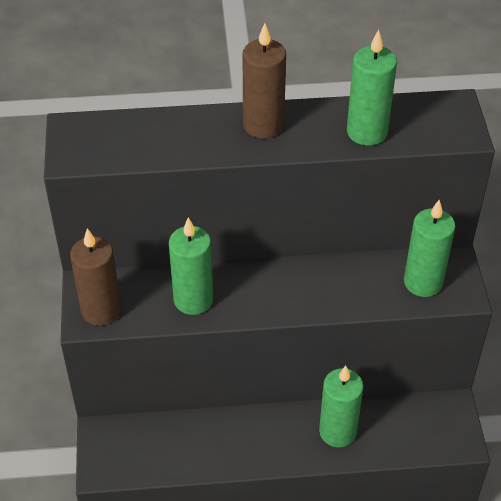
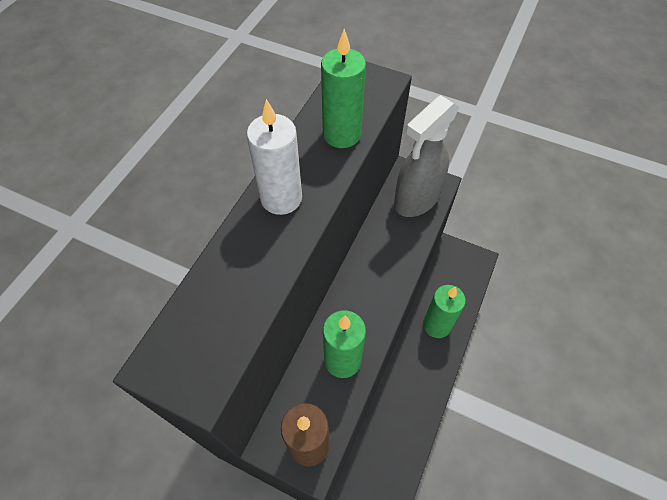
camera: 60 degrees left, 10 degrees up
brown candle [243,23,286,139] -> white candle [247,99,302,215]
green candle [404,200,455,297] -> grey spray bottle [394,95,459,217]

